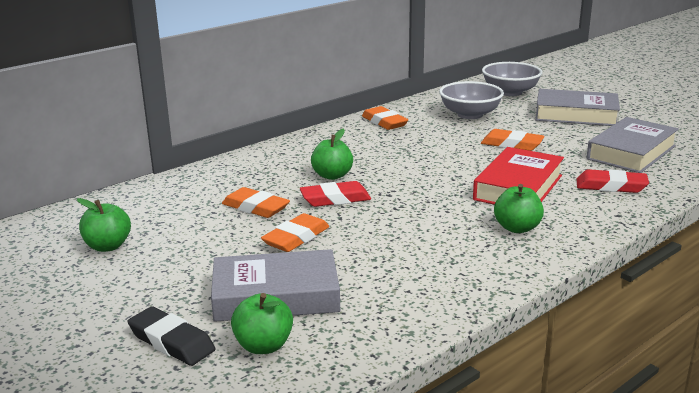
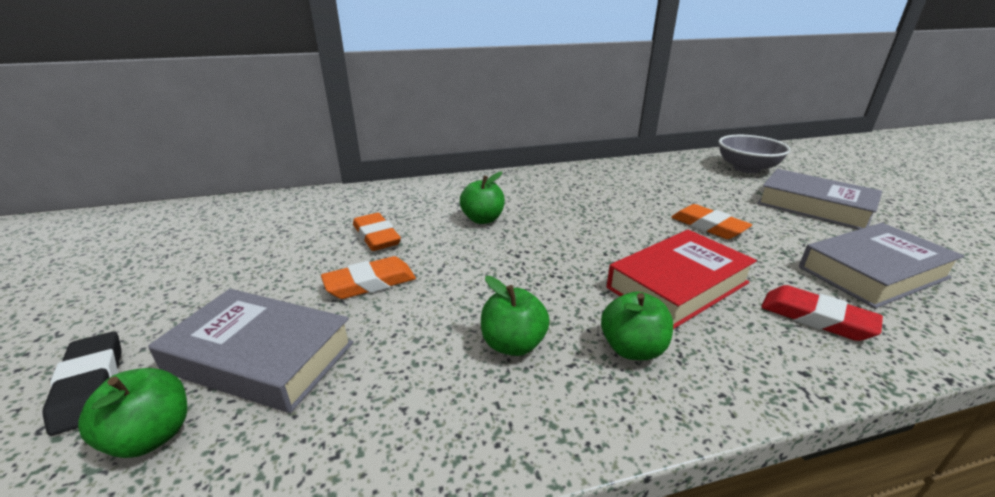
camera: 25 degrees right, 5 degrees up
green apple [77,198,131,252] -> green apple moved to [481,276,549,356]
red eraser [300,181,371,207] -> none
orange eraser [362,106,408,130] -> none
grey bowl [439,81,504,119] -> none

